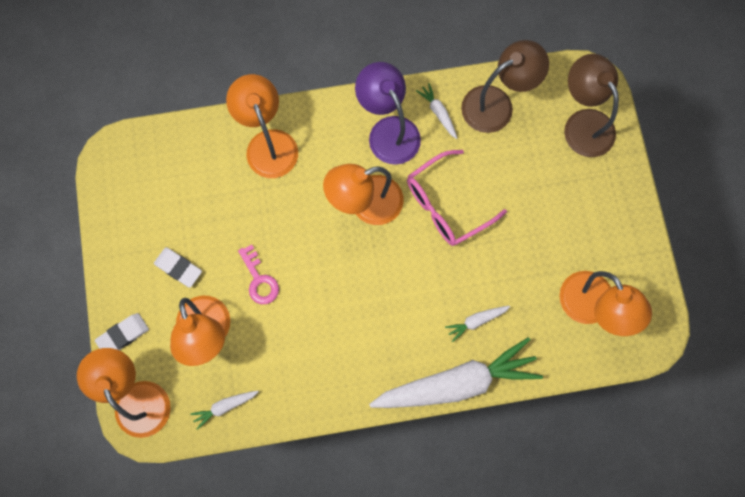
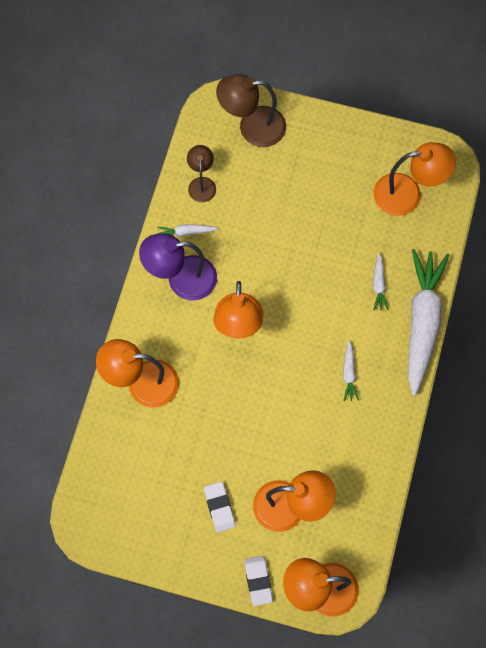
camera: 65 degrees left, 5 degrees down
white eraser [154,247,202,288] -> white eraser turned 75 degrees counterclockwise [204,482,236,533]
white carrot [190,391,259,430] -> white carrot moved to [343,340,359,401]
pink key [238,244,279,304] -> none
pink glasses [407,150,507,246] -> none
brown lamp [461,40,549,133] -> brown lamp [187,145,216,202], size x0.59

